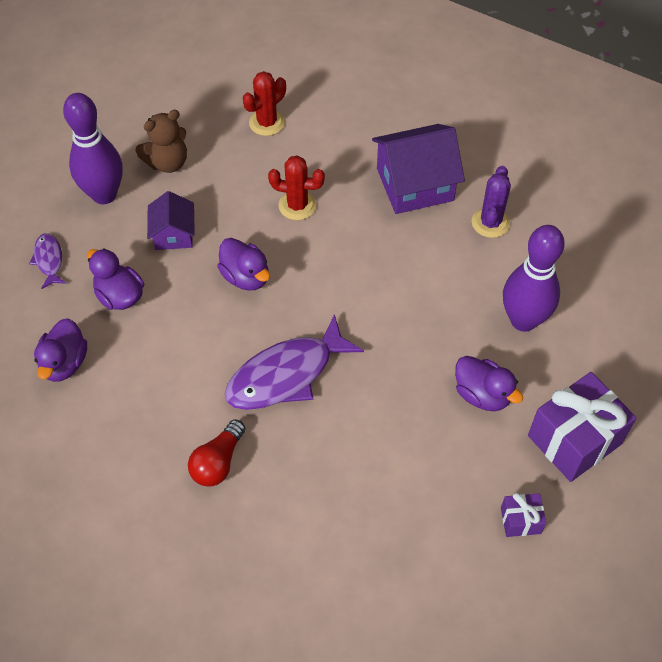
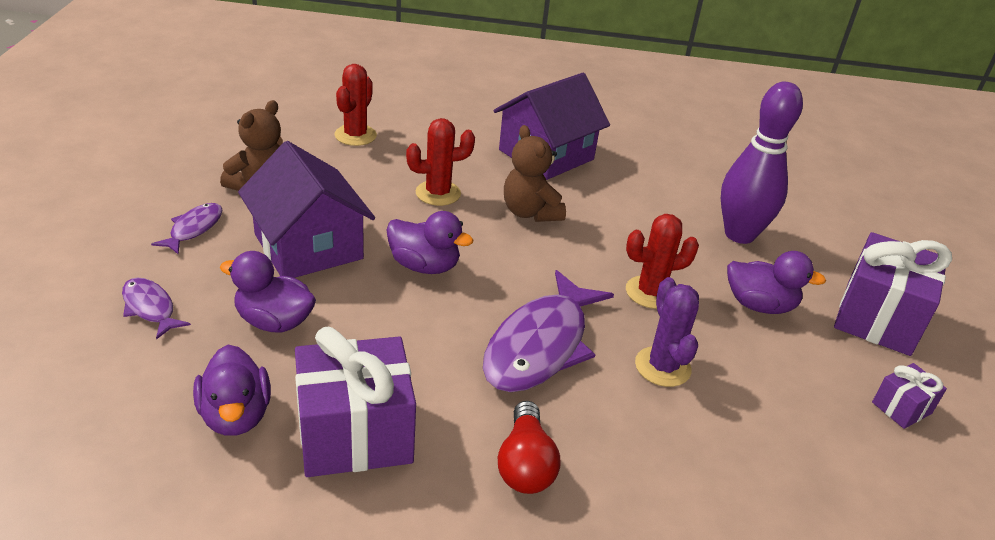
camera: 30 degrees left, 20 degrees down
purple bowling pin [63,93,122,204] -> purple fish [151,203,222,254]
purple house [147,191,195,250] -> purple house [238,141,375,278], size x1.73
purple cactus [472,166,511,238] -> purple cactus moved to [635,277,699,387]
none -> purple gift [295,326,416,477]
none -> brown teddy bear [504,125,566,222]
none -> red cactus [626,214,699,309]

